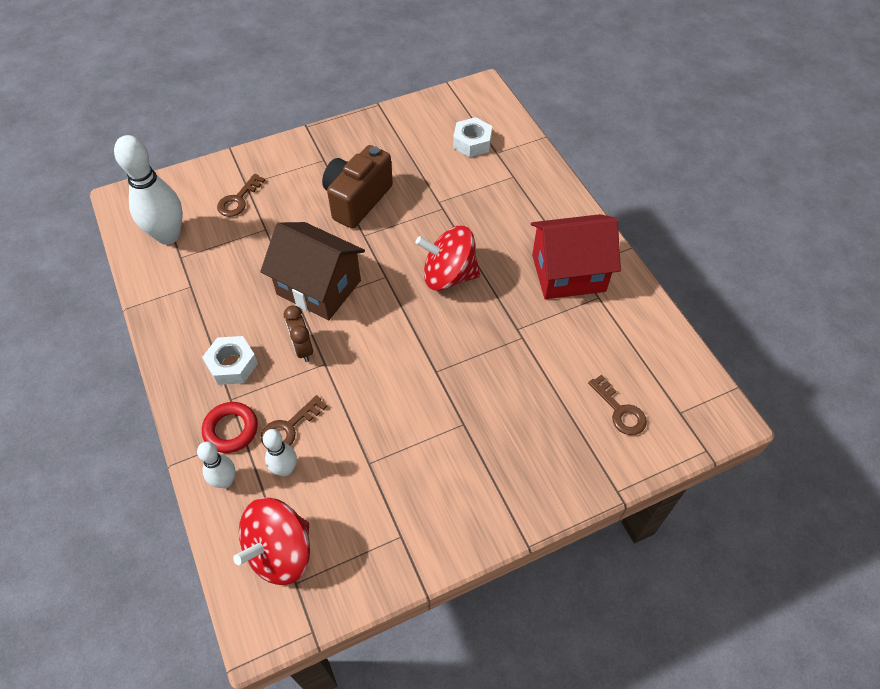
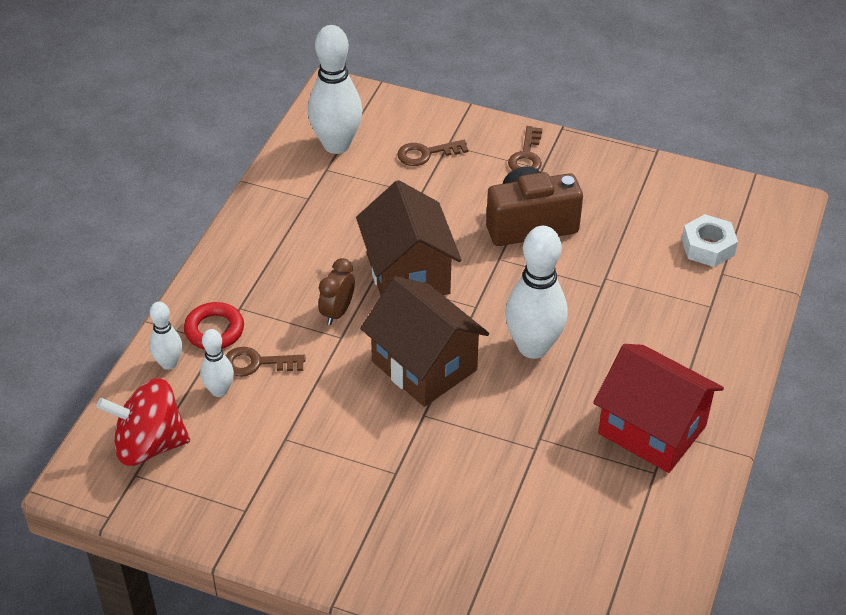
camera: 45 degrees right, 10 degrees down
white nut [202,336,258,385] -> none
red spinning top [415,226,480,291] -> white bowling pin [505,226,568,359]
brown key [588,375,647,435] -> brown key moved to [508,126,543,171]
none -> brown house [360,276,489,407]

